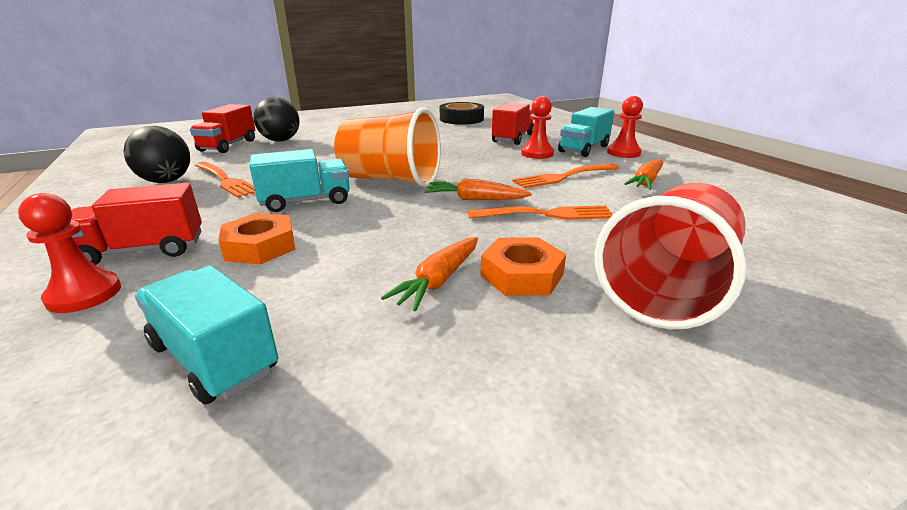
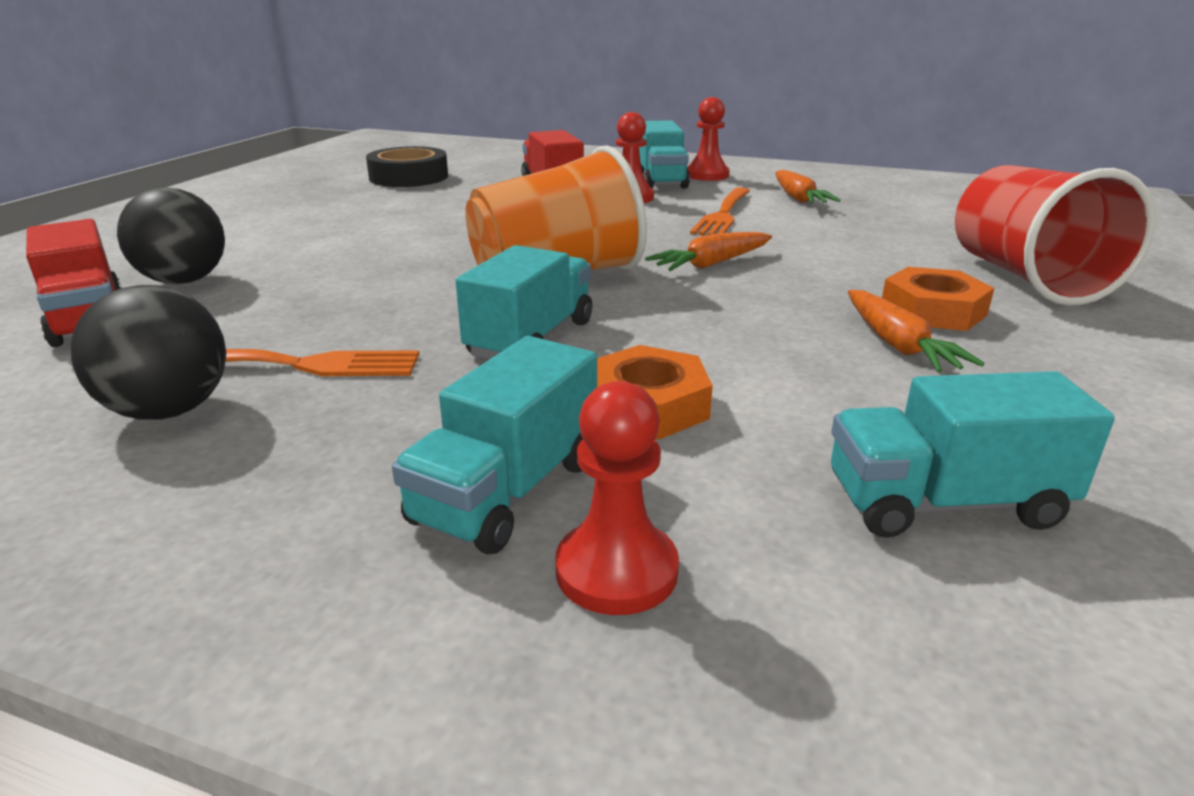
camera: 45 degrees left, 0 degrees up
red truck [71,183,202,265] -> turquoise truck [392,336,597,554]
orange fork [468,206,613,220] -> none

